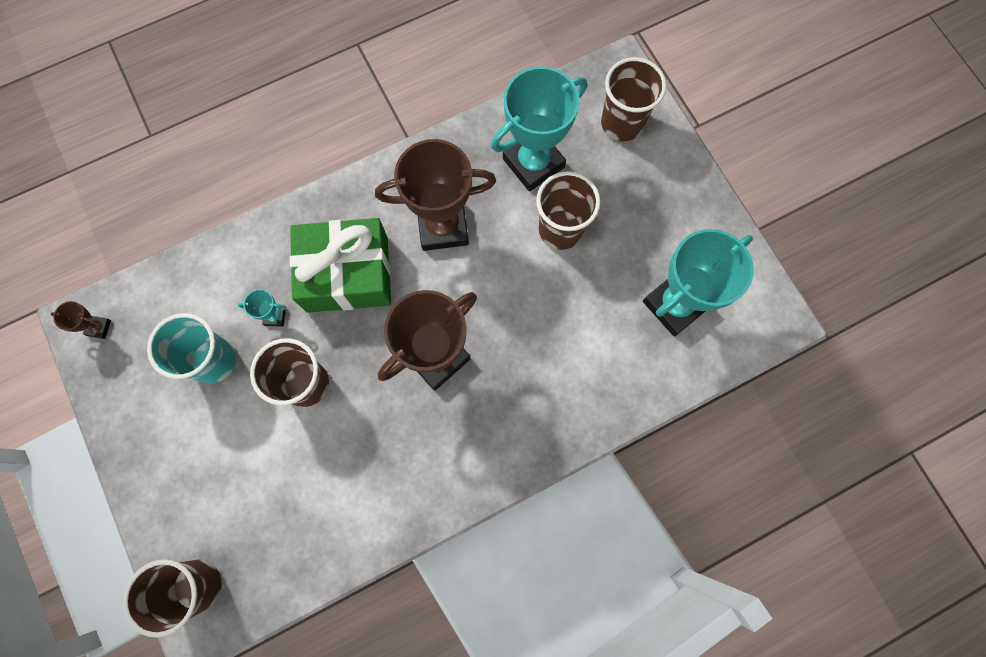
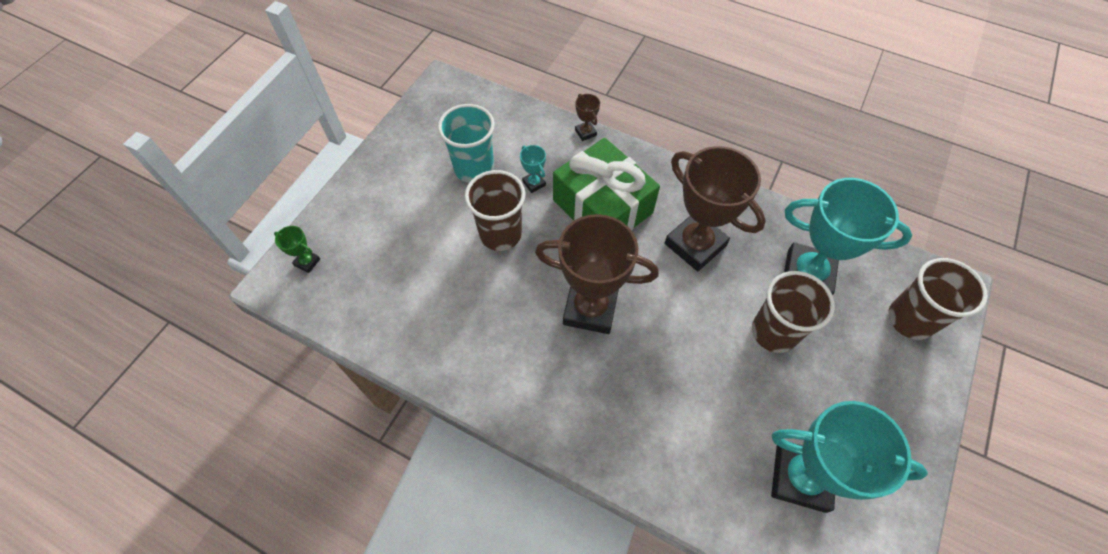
camera: 55 degrees right, 15 degrees down
brown trophy [51,301,111,339] -> brown trophy moved to [575,94,600,141]
brown cup [123,559,222,638] -> green trophy [274,226,320,273]

